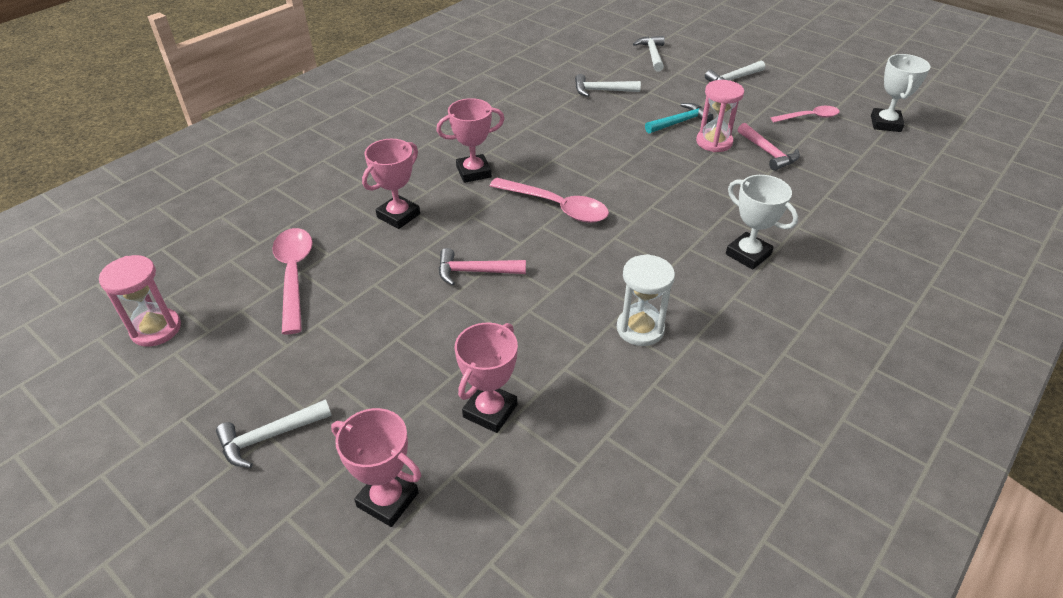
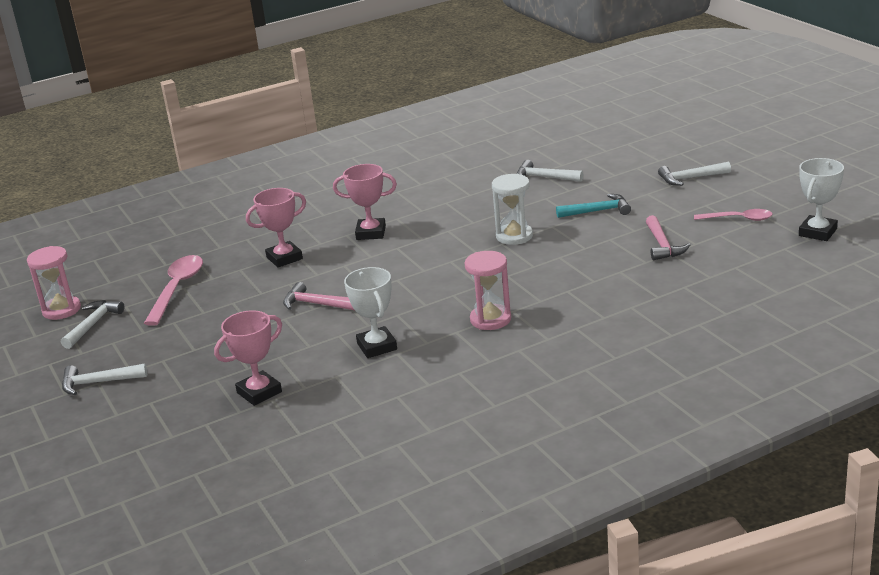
camera: 25 degrees right, 15 degrees down
pink trophy [331,408,421,527] -> none
pink spoon [490,178,609,223] -> none
white hourglass [617,254,675,346] -> white hourglass moved to [492,174,533,245]
white hammer [633,36,665,72] -> white hammer moved to [61,300,124,349]
pink hourglass [696,80,744,152] -> pink hourglass moved to [465,251,511,330]
white trophy [726,175,798,270] -> white trophy moved to [344,267,397,358]

